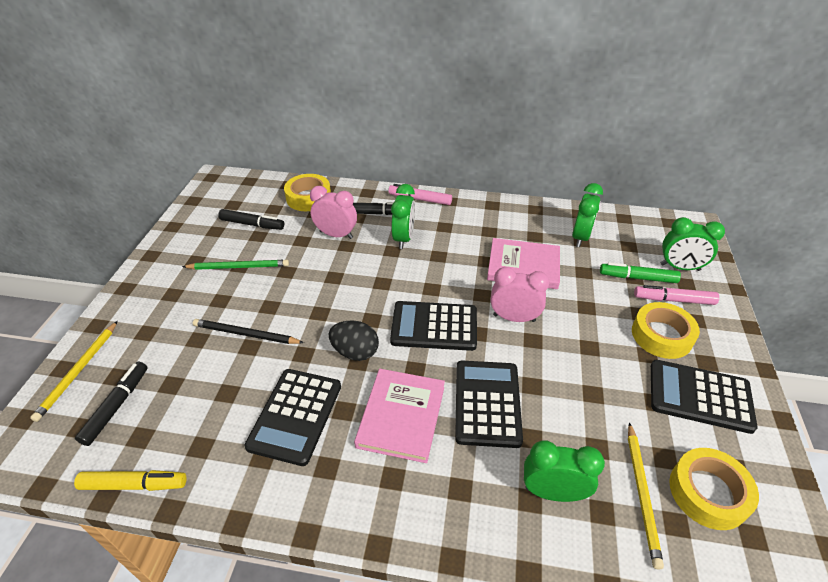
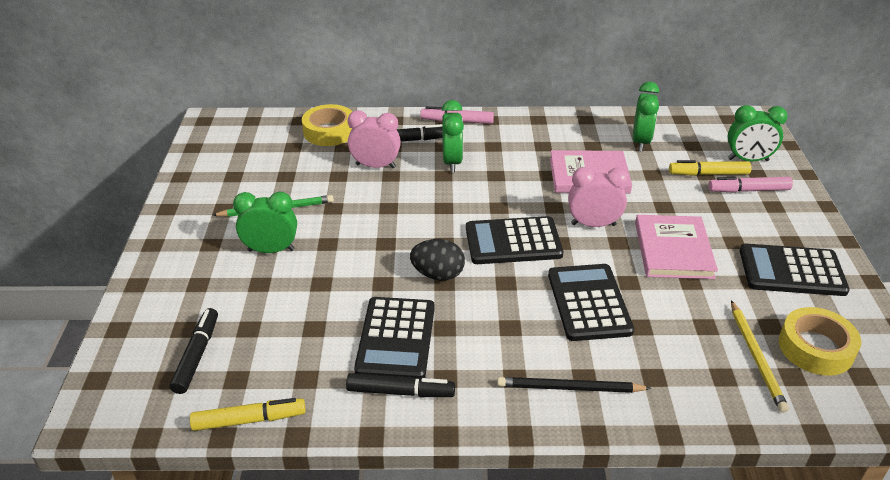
camera: 10 degrees left, 5 degrees down
yellow pencil [30,321,118,422] -> none
black pencil [193,319,304,344] -> black pencil moved to [497,377,651,393]
black marker [218,209,284,230] -> black marker moved to [346,373,455,397]
pink book [354,369,445,463] -> pink book moved to [635,215,718,279]
green clock [524,440,605,502] -> green clock moved to [233,192,297,253]
green marker [600,262,681,283] -> yellow marker [669,160,752,176]
yellow tape [632,302,700,359] -> none

